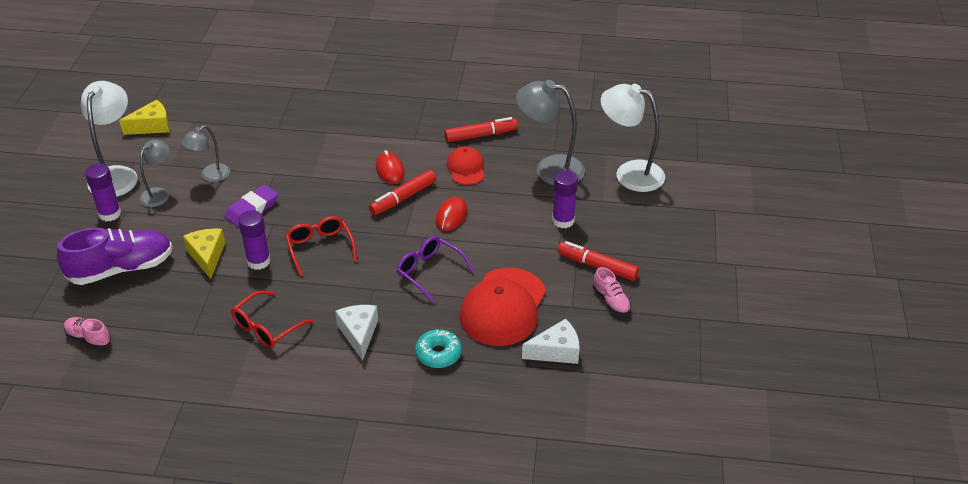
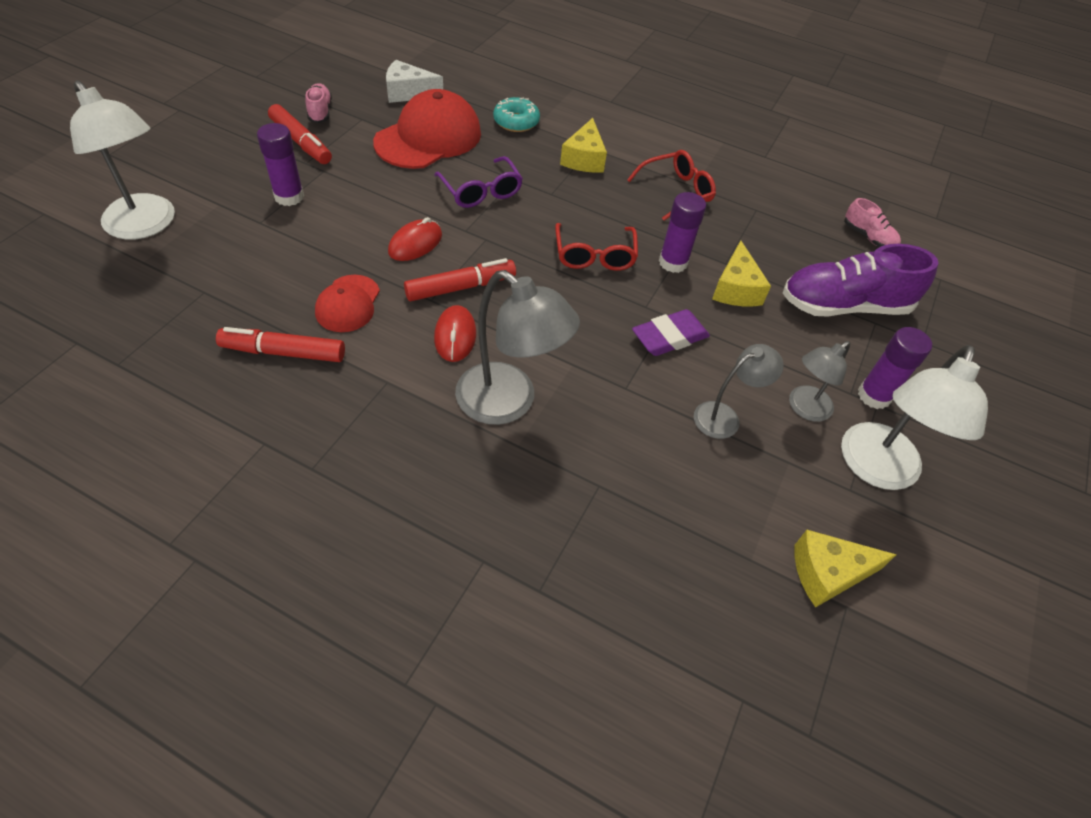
camera: 165 degrees left, 10 degrees up
white cheese [335,305,378,361] -> yellow cheese [560,118,607,173]
grey lamp [516,80,585,185] -> grey lamp moved to [455,270,580,425]

